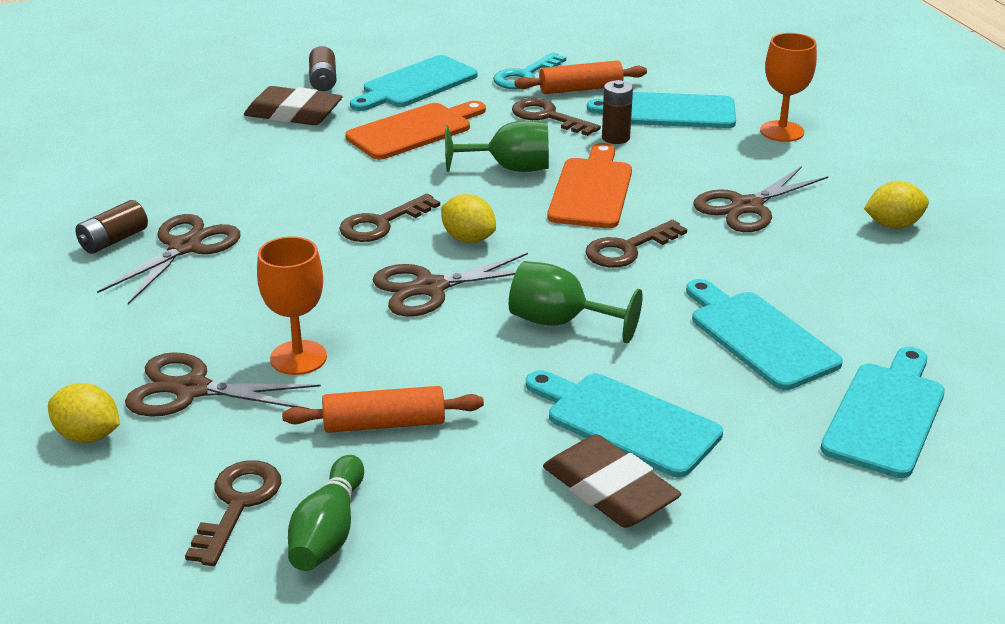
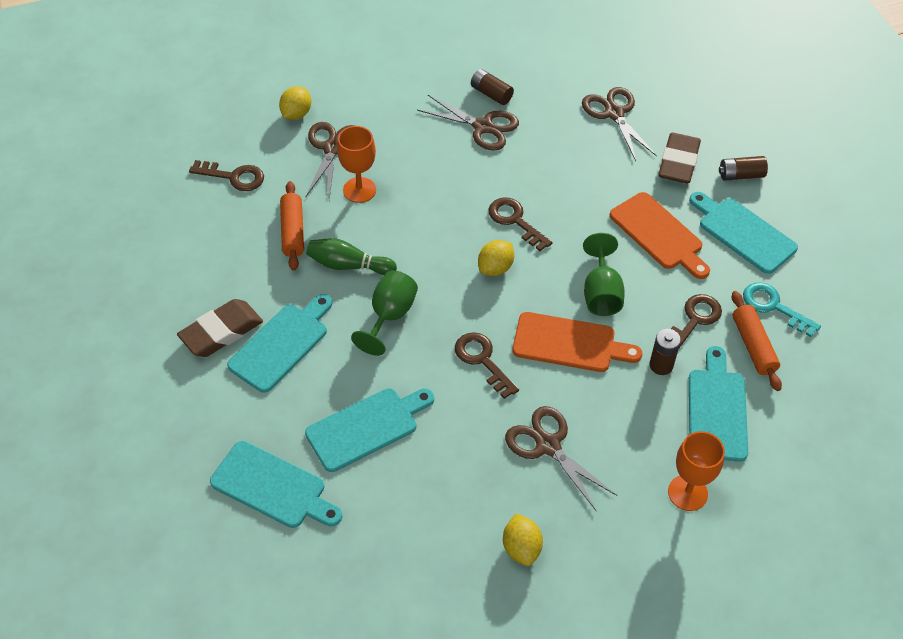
camera: 90 degrees right, 20 degrees up
green bowling pin [288,455,364,571] -> green bowling pin moved to [307,238,397,275]
brown scissors [372,253,528,317] -> brown scissors moved to [582,87,657,161]

